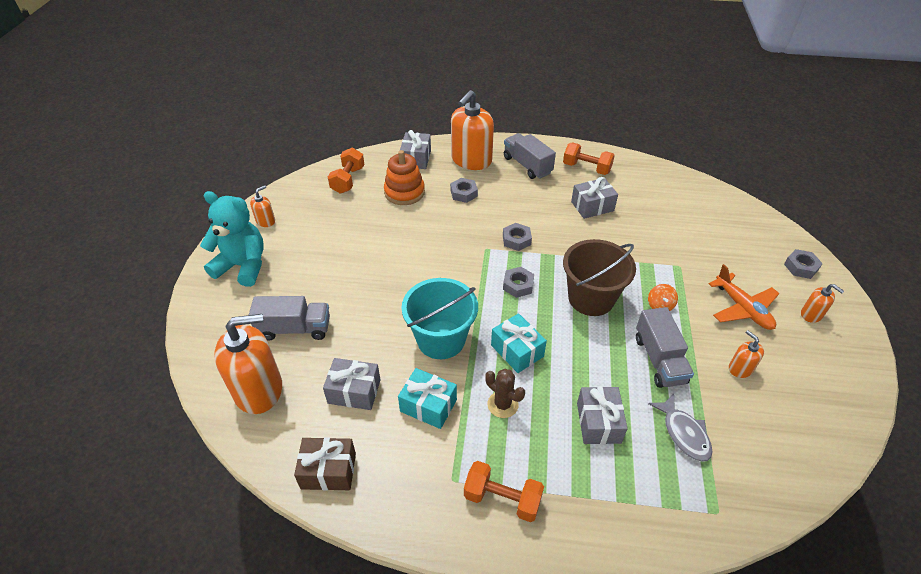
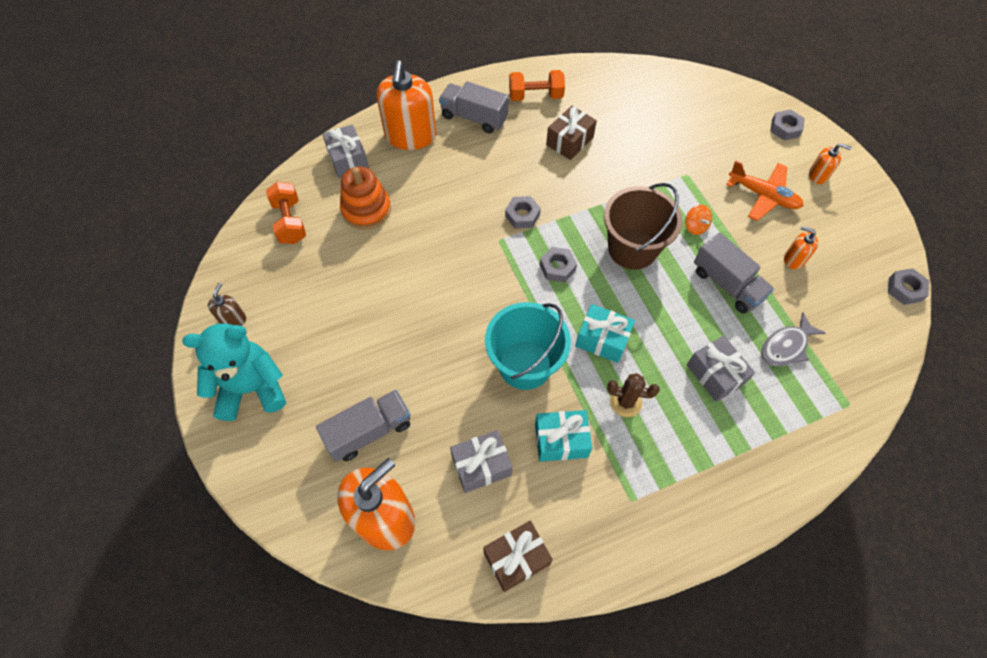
camera: 30 degrees left, 15 degrees up
orange soap dispenser [250,185,275,227] -> brown soap dispenser [208,283,246,326]
grey nut [450,178,478,203] -> grey nut moved to [888,268,929,305]
orange dumbbell [464,461,544,522] -> none
grey gift [571,177,618,219] -> brown gift [546,106,597,160]
grey fish [648,394,712,462] -> grey fish turned 105 degrees clockwise [761,313,826,366]

